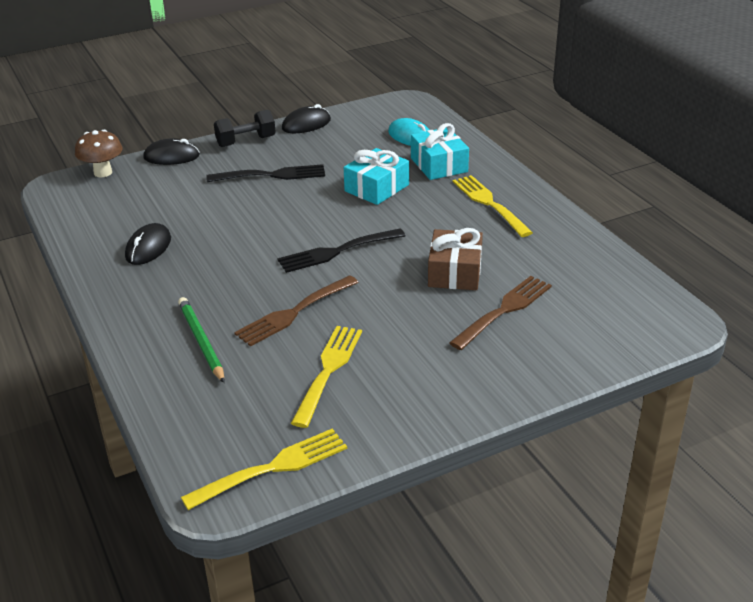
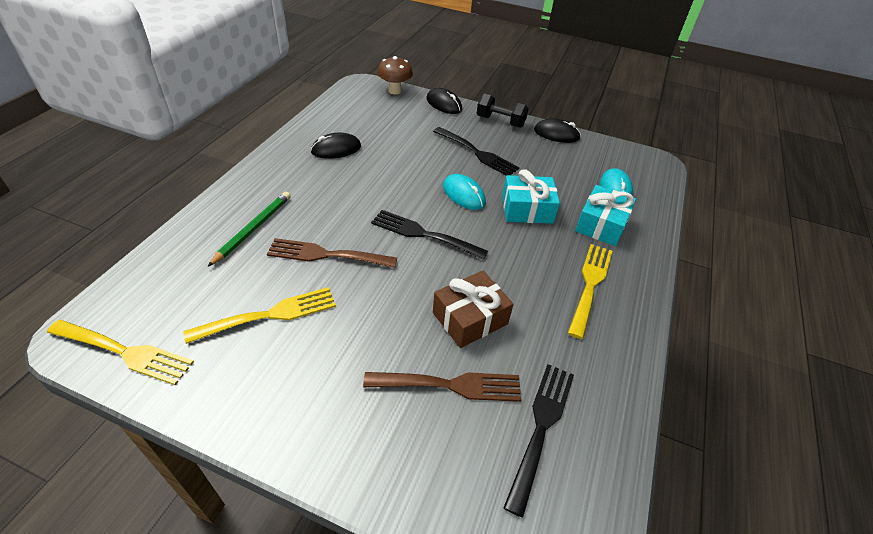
camera: 45 degrees right, 10 degrees up
none -> turquoise mouse [443,174,486,210]
none -> black fork [504,364,574,518]

